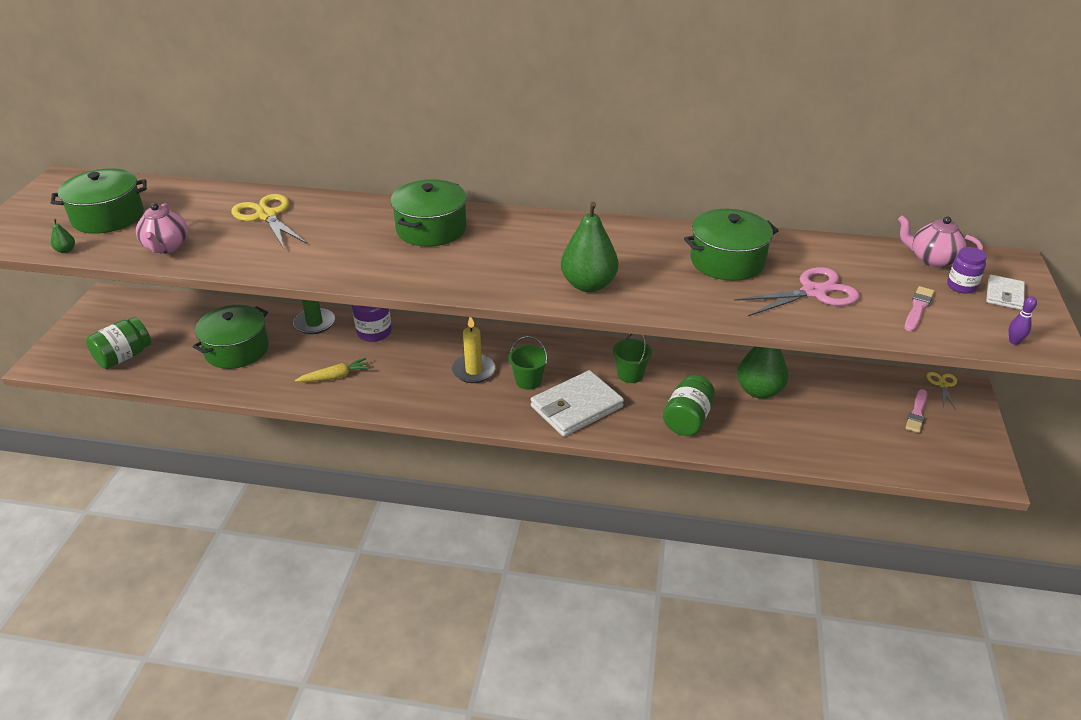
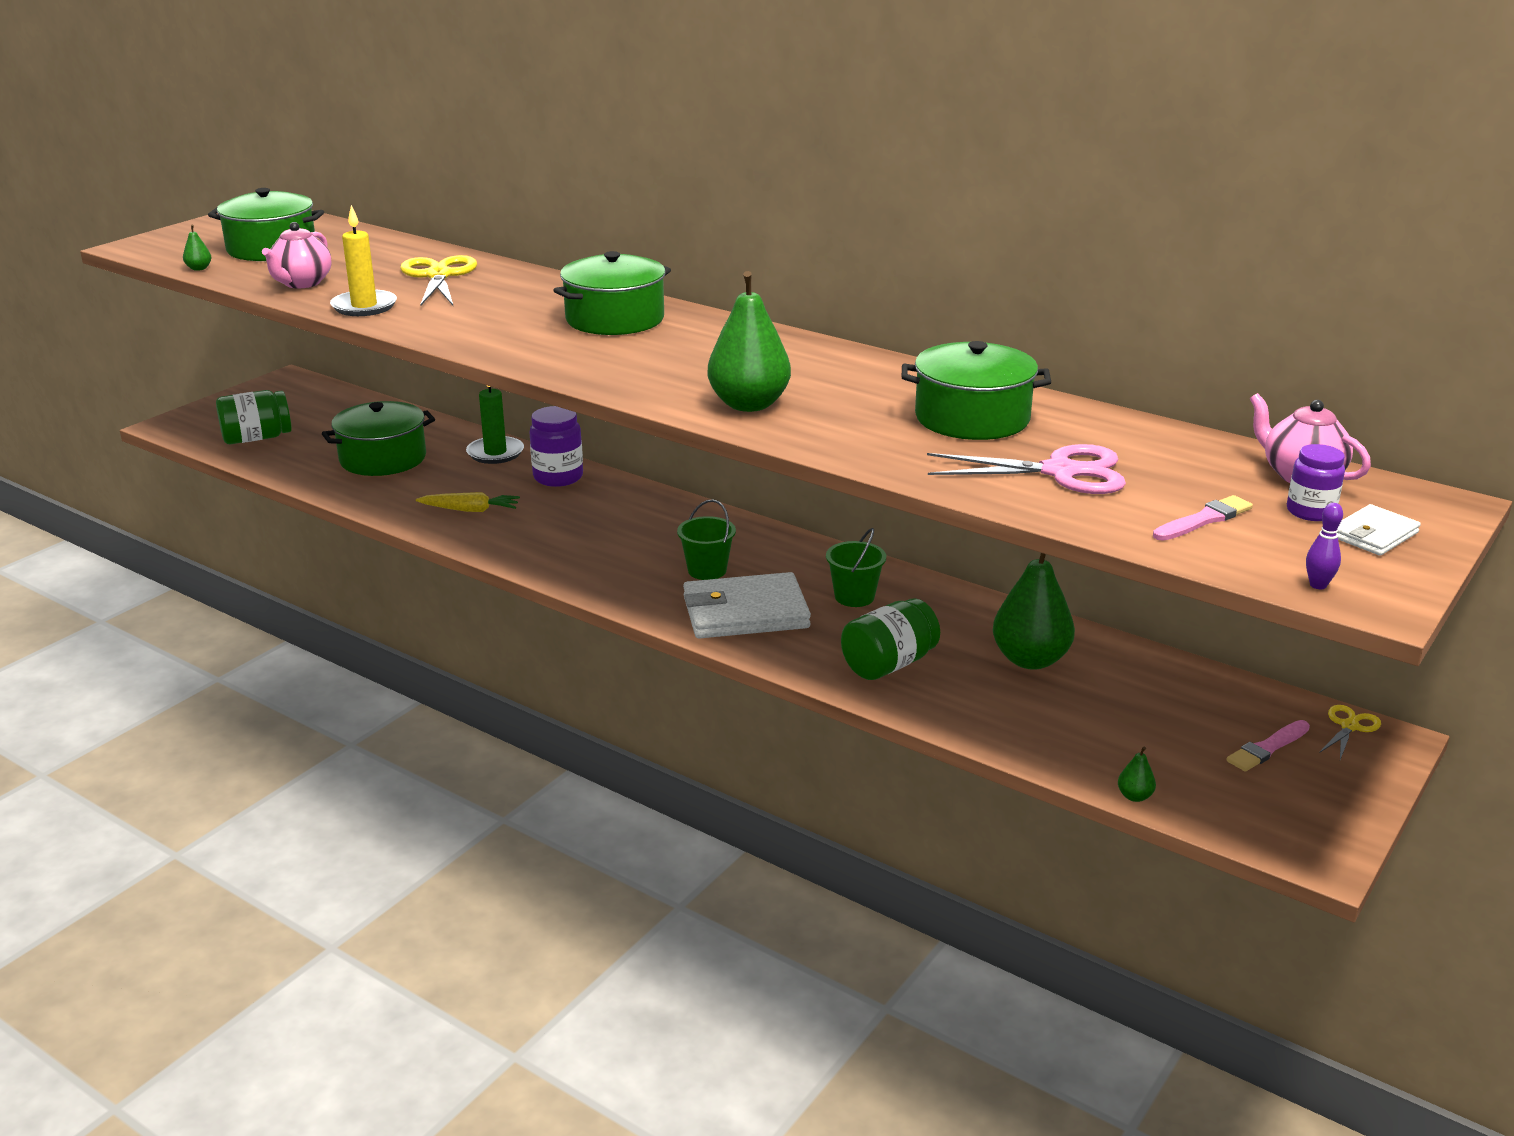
camera: 25 degrees right, 10 degrees down
yellow candle [452,317,496,383] -> yellow candle moved to [330,205,397,316]
none -> green pear [1118,747,1156,802]

